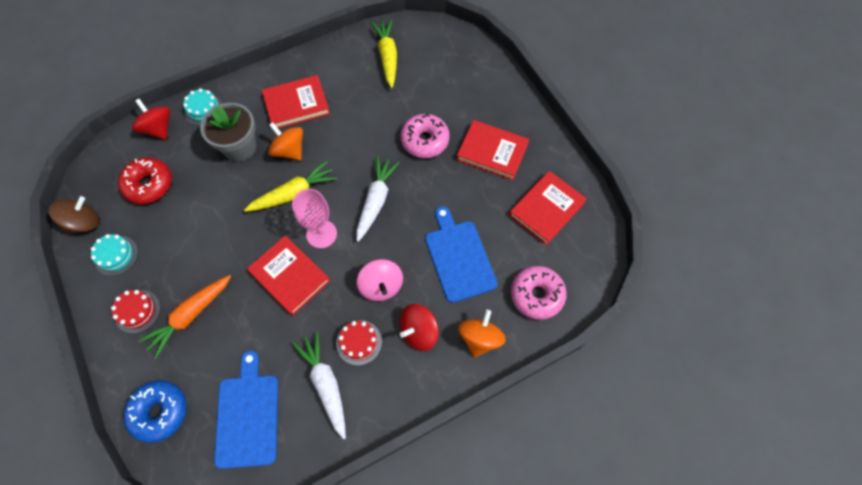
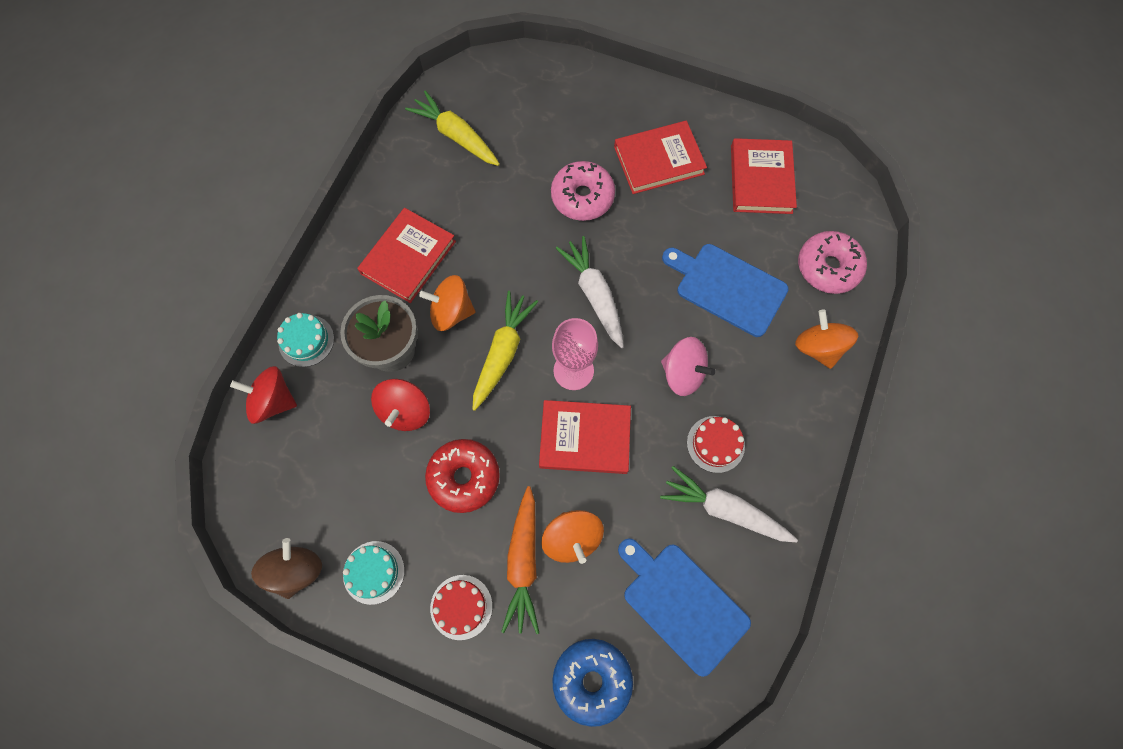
camera: 40 degrees left, 5 degrees up
red donut [118,157,172,204] -> red donut moved to [425,439,500,513]
red spinning top [399,304,439,351] -> red spinning top moved to [371,379,430,431]
none -> orange spinning top [541,510,604,564]

